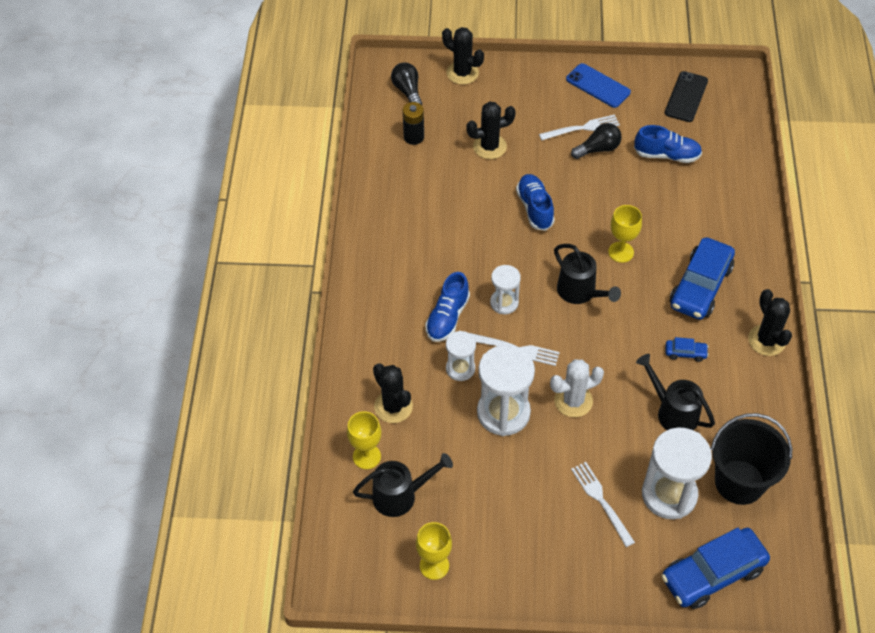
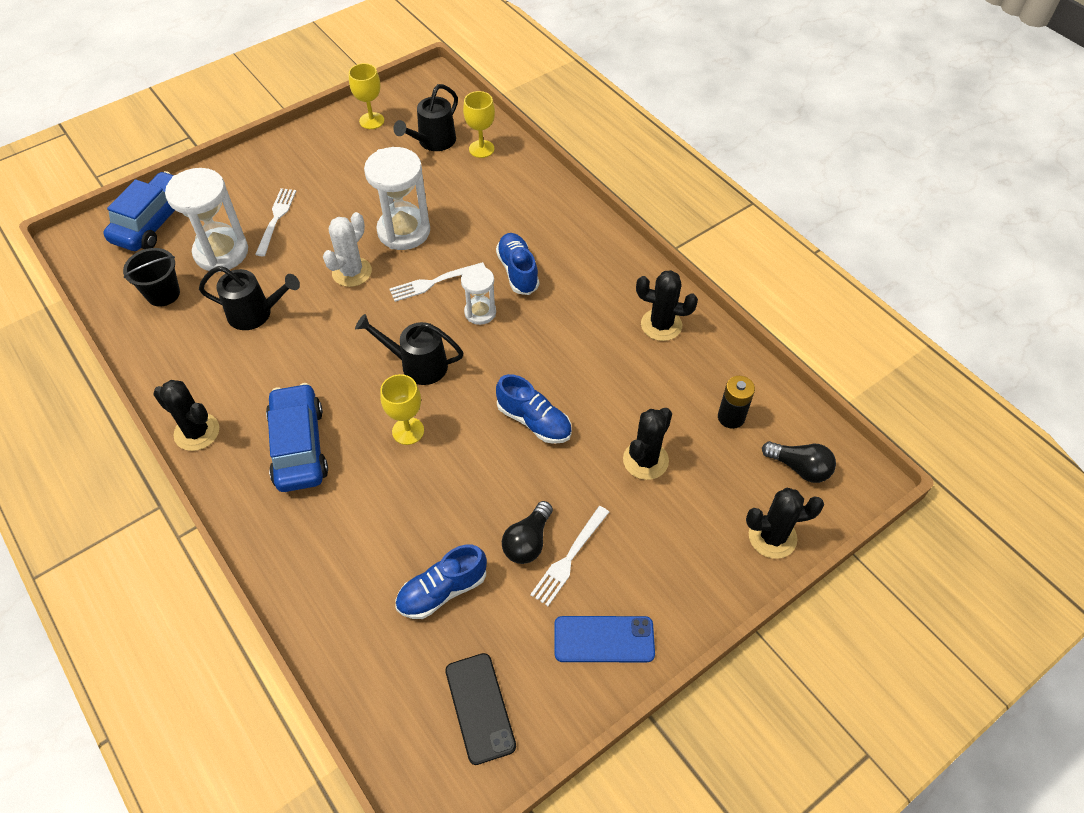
camera: 140 degrees right, 0 degrees up
black cactus [373,363,413,423] -> black cactus moved to [636,270,698,341]
white hourglass [446,331,476,381] -> none
white fork [571,462,635,547] -> white fork turned 105 degrees counterclockwise [255,188,296,256]
blue car [666,337,709,362] -> none
black bucket [711,413,792,505] -> black bucket [123,248,180,307], size x0.65

